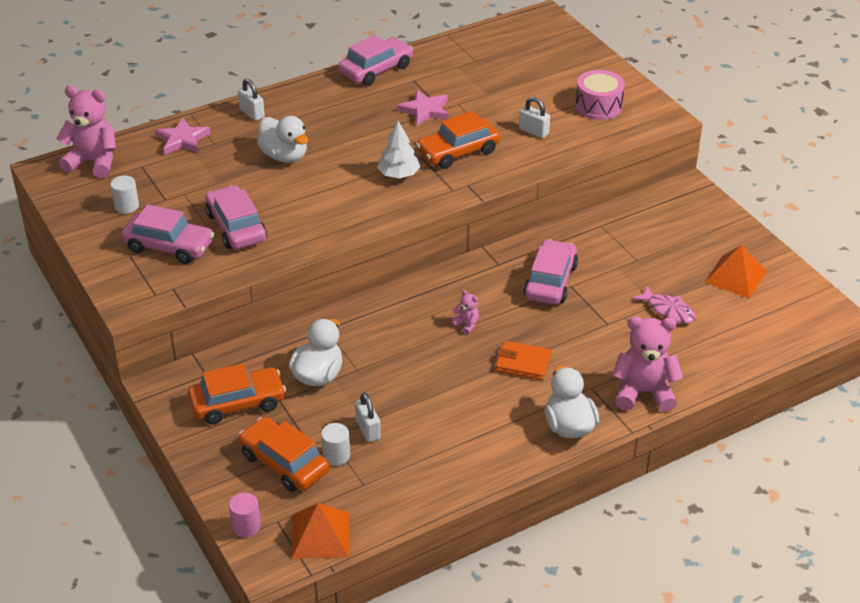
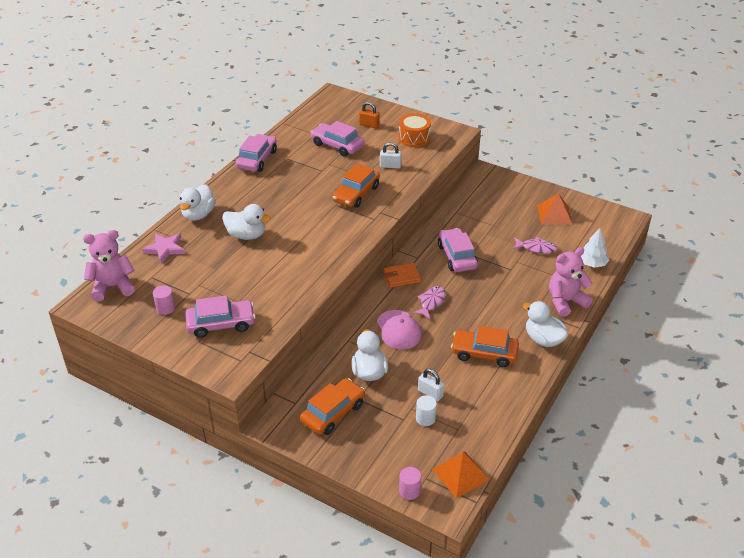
camera: 30 degrees left, 0 degrees up
white cylinder [110,176,139,214] -> pink cylinder [153,285,175,315]
pink car [205,185,267,249] -> pink car moved to [310,121,364,157]
white padlock [238,79,265,121] -> white duck [180,184,216,221]
orange car [238,417,329,492] -> orange car moved to [451,326,519,367]
white tree [377,121,421,178] -> white tree moved to [580,228,610,268]
pink star [397,90,449,126] -> none
pink teddy bear [450,290,479,335] -> pink fish [413,286,446,319]
orange wallet [496,341,551,380] -> orange wallet moved to [383,263,421,288]
pink drum [576,70,625,120] -> orange drum [399,113,431,147]
none -> orange padlock [359,102,379,128]
none -> pink cap [377,310,422,349]

